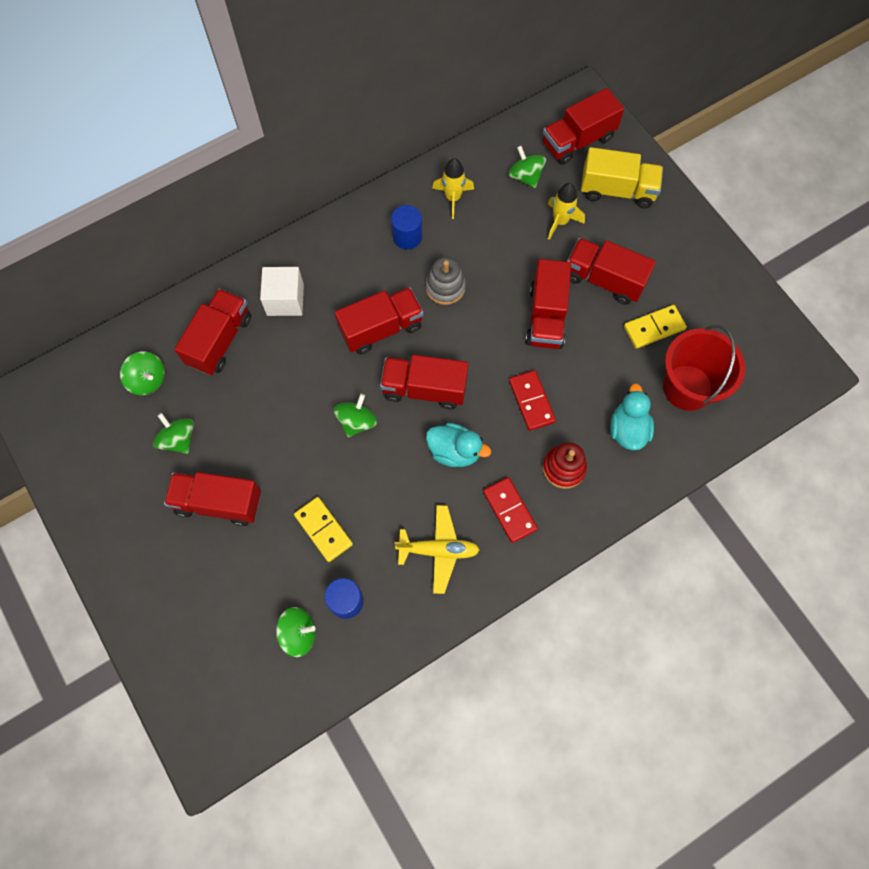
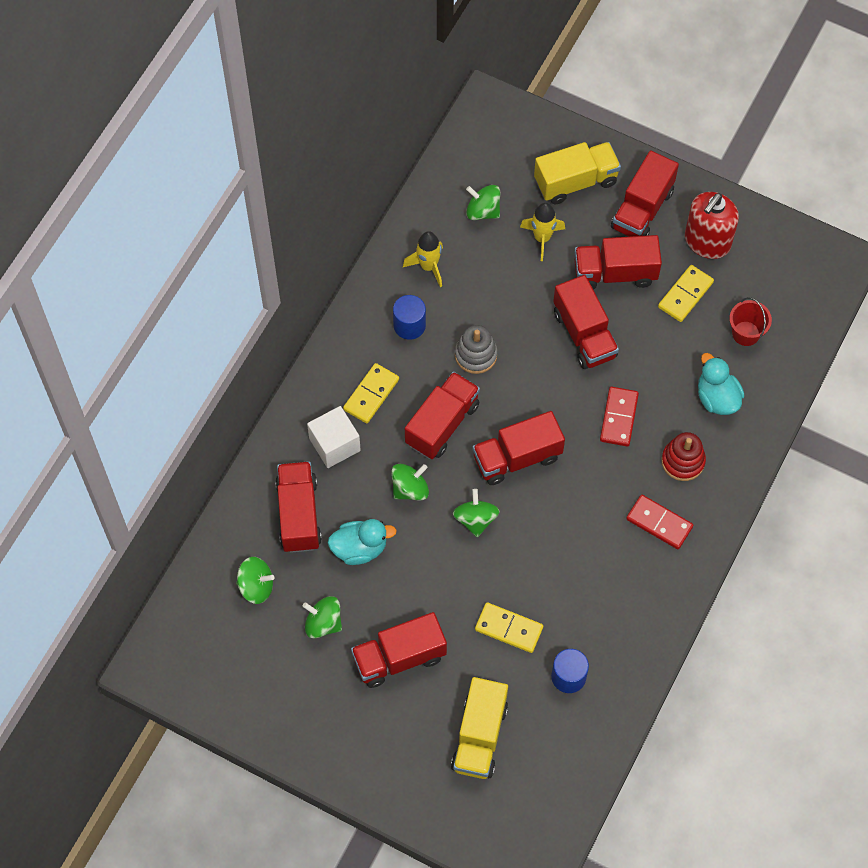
camera: 30 degrees left, 5 degrees down
green spinning top [276,607,316,657] -> green spinning top moved to [391,464,429,501]
yellow plane [394,505,480,594] -> none
turquoise duck [426,423,491,467] -> turquoise duck moved to [328,519,397,565]
red domino [509,370,556,431] -> red domino turned 60 degrees clockwise [600,387,639,446]
red truck [543,88,624,165] -> red truck moved to [611,150,679,237]
red bucket [663,325,745,411] -> red bucket [729,297,772,346], size x0.55
none -> yellow domino [343,363,399,423]
none -> yellow truck [451,677,508,779]
none -> red soap dispenser [685,192,739,259]

